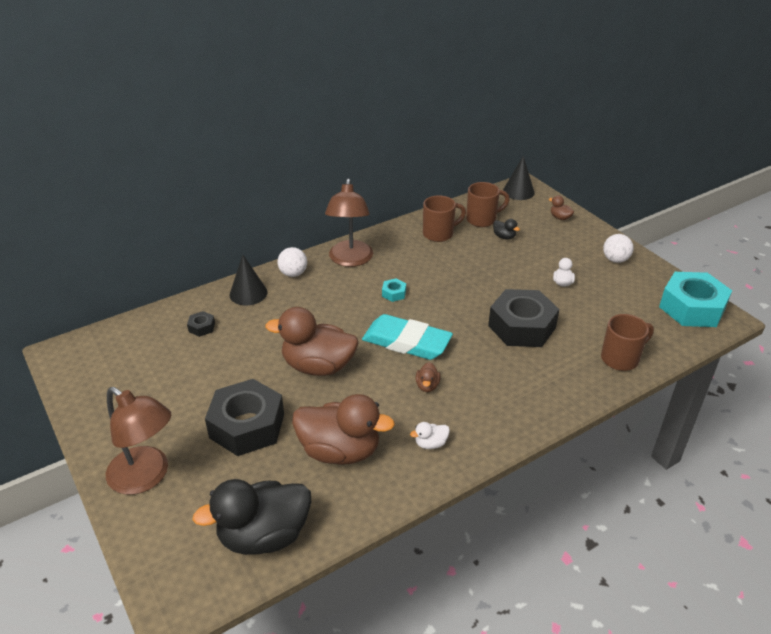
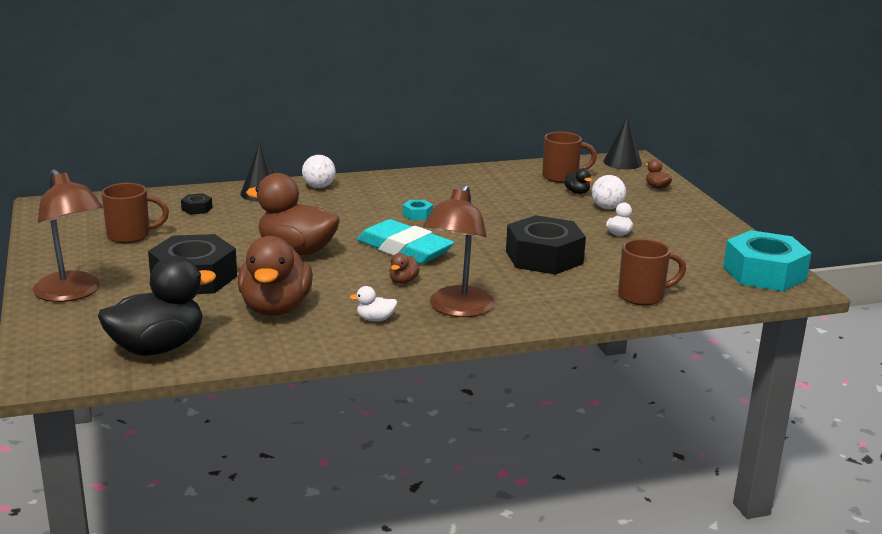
camera: 15 degrees right, 15 degrees down
black duck [192,479,311,555] -> black duck turned 150 degrees clockwise [98,256,216,356]
brown duck [292,394,395,465] -> brown duck turned 60 degrees clockwise [238,236,313,316]
brown lamp [325,179,373,267] -> brown lamp moved to [423,185,494,317]
brown mug [423,195,466,242] -> brown mug moved to [101,183,169,243]
white ball [603,234,634,263] -> white ball moved to [592,175,626,209]

